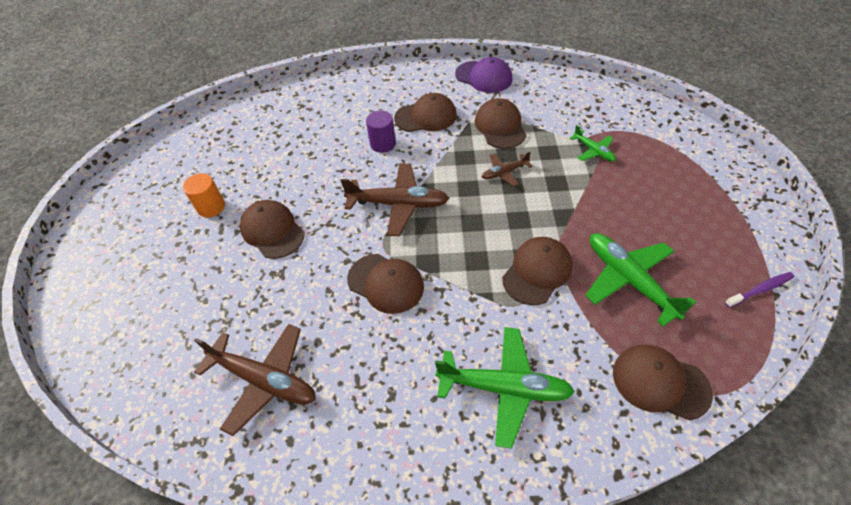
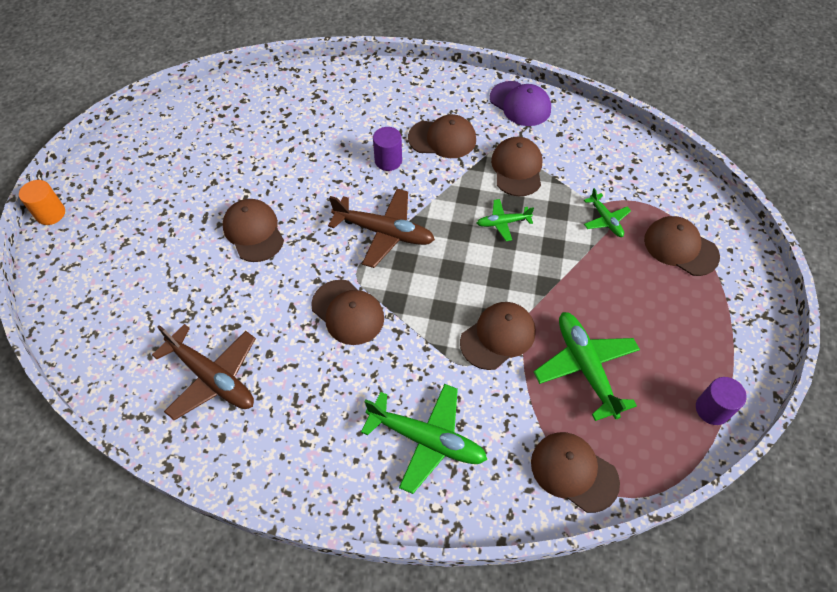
camera: 10 degrees right, 5 degrees up
orange cylinder [183,173,225,218] -> orange cylinder moved to [19,180,65,225]
brown plane [482,152,532,187] -> green plane [477,199,534,241]
purple toothbrush [725,272,794,308] -> purple cylinder [696,377,747,425]
none -> brown cap [644,216,720,276]

